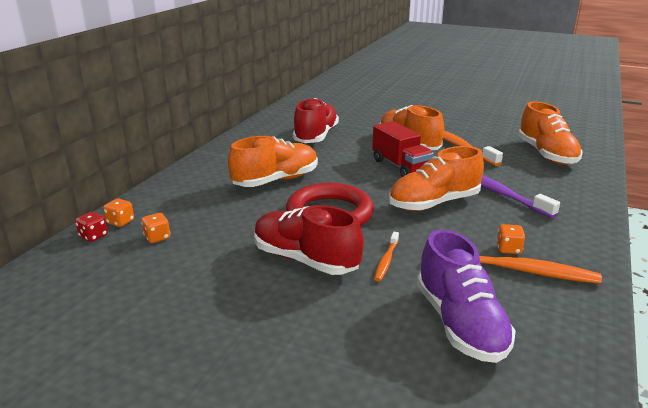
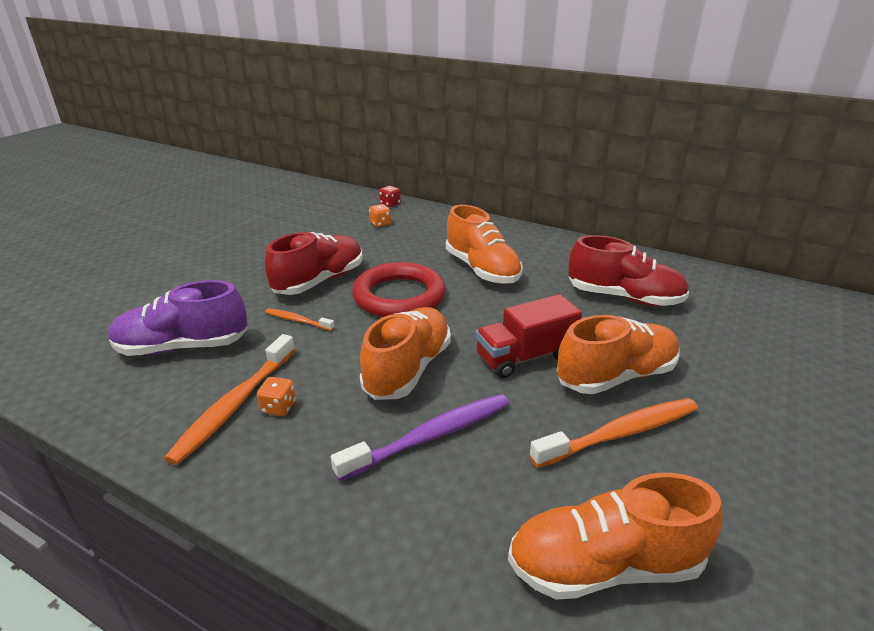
camera: 95 degrees right, 5 degrees up
orange dice [103,199,134,227] -> none
orange shoe [389,146,484,211] -> orange shoe turned 45 degrees clockwise [360,307,451,400]

